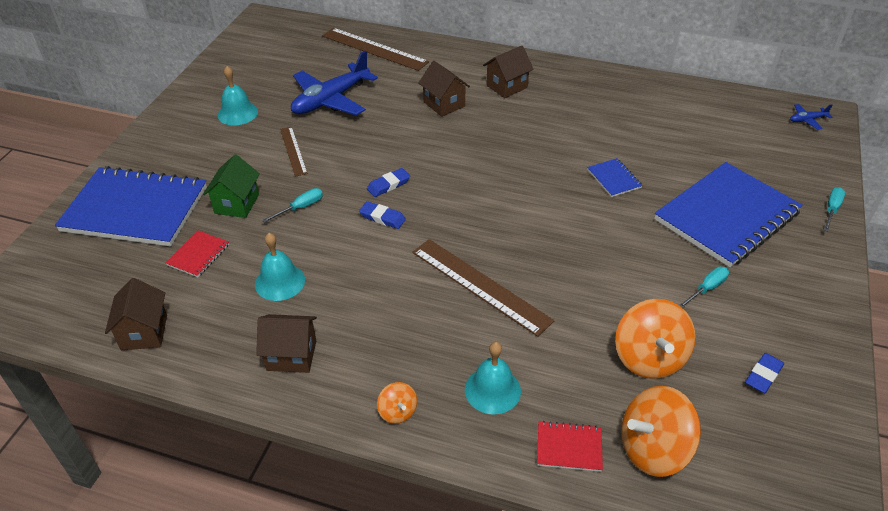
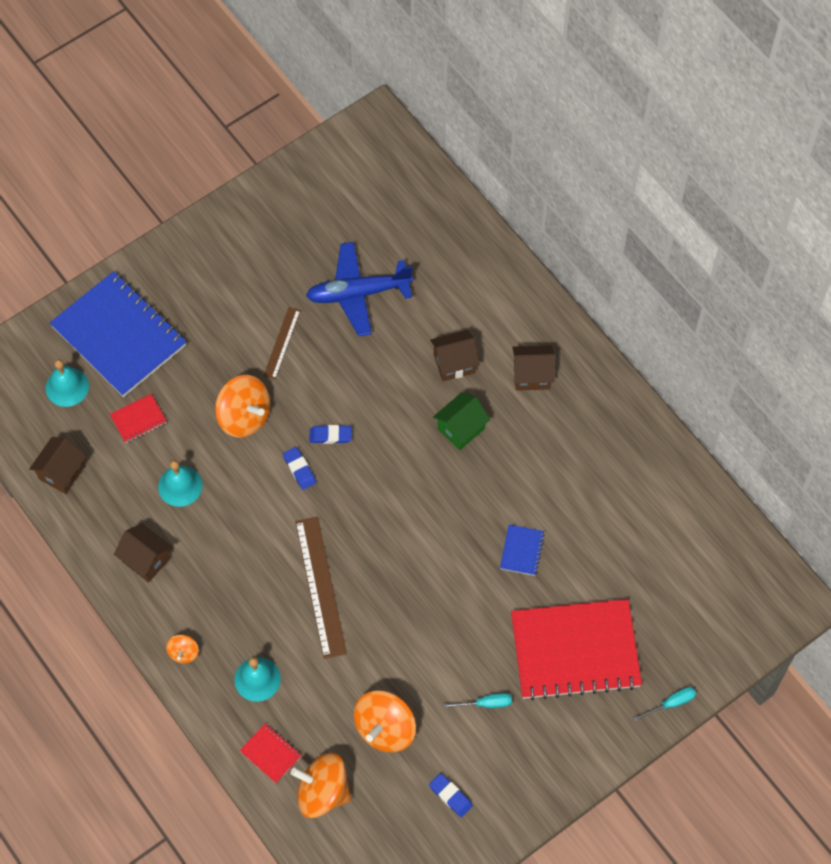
camera: 35 degrees right, 20 degrees up
green house [203,155,260,218] -> green house moved to [433,393,490,450]
turquoise bell [217,66,258,126] -> turquoise bell moved to [46,359,89,407]
turquoise screwdriver [262,188,323,223] -> orange spinning top [215,375,271,438]
brown ruler [322,28,429,71] -> none
brown house [419,61,470,117] -> brown house turned 75 degrees clockwise [430,330,480,381]
blue notebook [654,162,803,267] -> red notebook [511,599,642,700]
blue eraser [745,353,784,393] -> blue eraser turned 60 degrees clockwise [429,773,473,817]
blue plane [790,104,832,130] -> none

